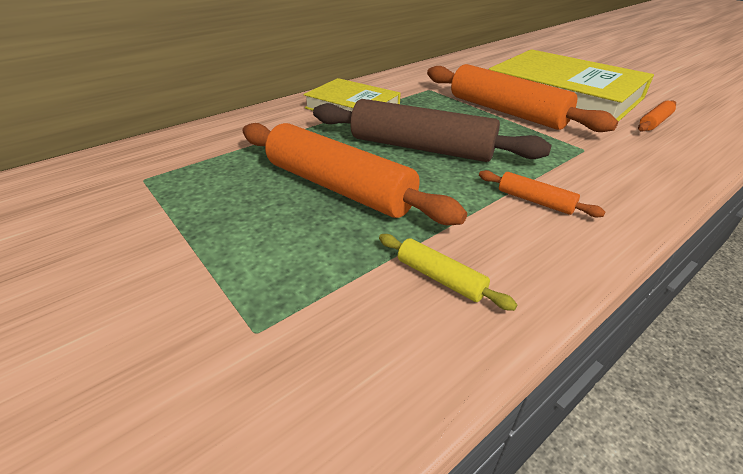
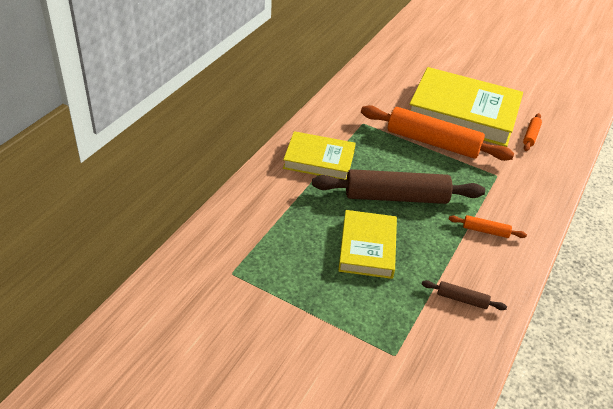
camera: 25 degrees left, 5 degrees up
orange rolling pin [242,123,467,225] -> yellow book [338,210,397,279]
yellow rolling pin [379,234,517,311] -> brown rolling pin [422,280,507,310]

